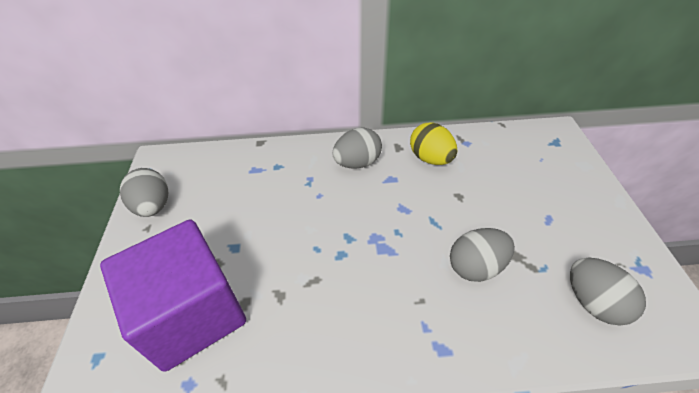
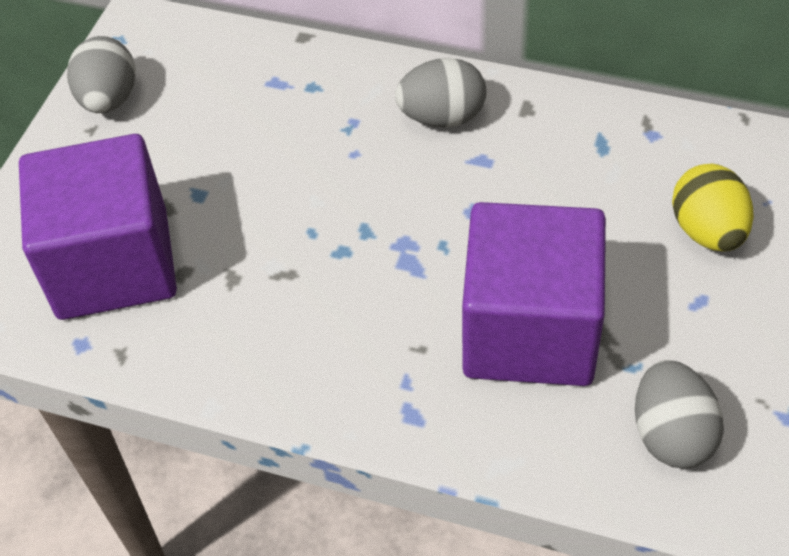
camera: 25 degrees right, 5 degrees up
yellow egg [410,123,457,165] -> yellow egg moved to [672,163,754,251]
grey egg [450,228,515,282] -> purple cube [462,202,606,386]

